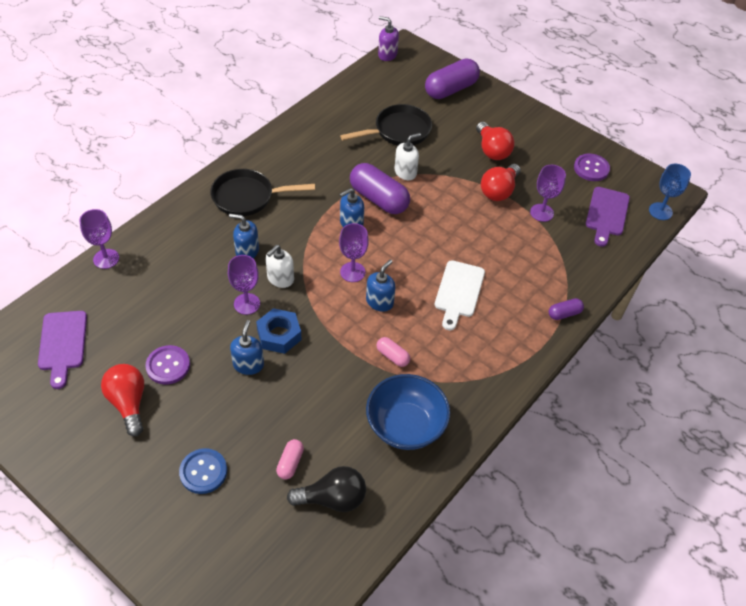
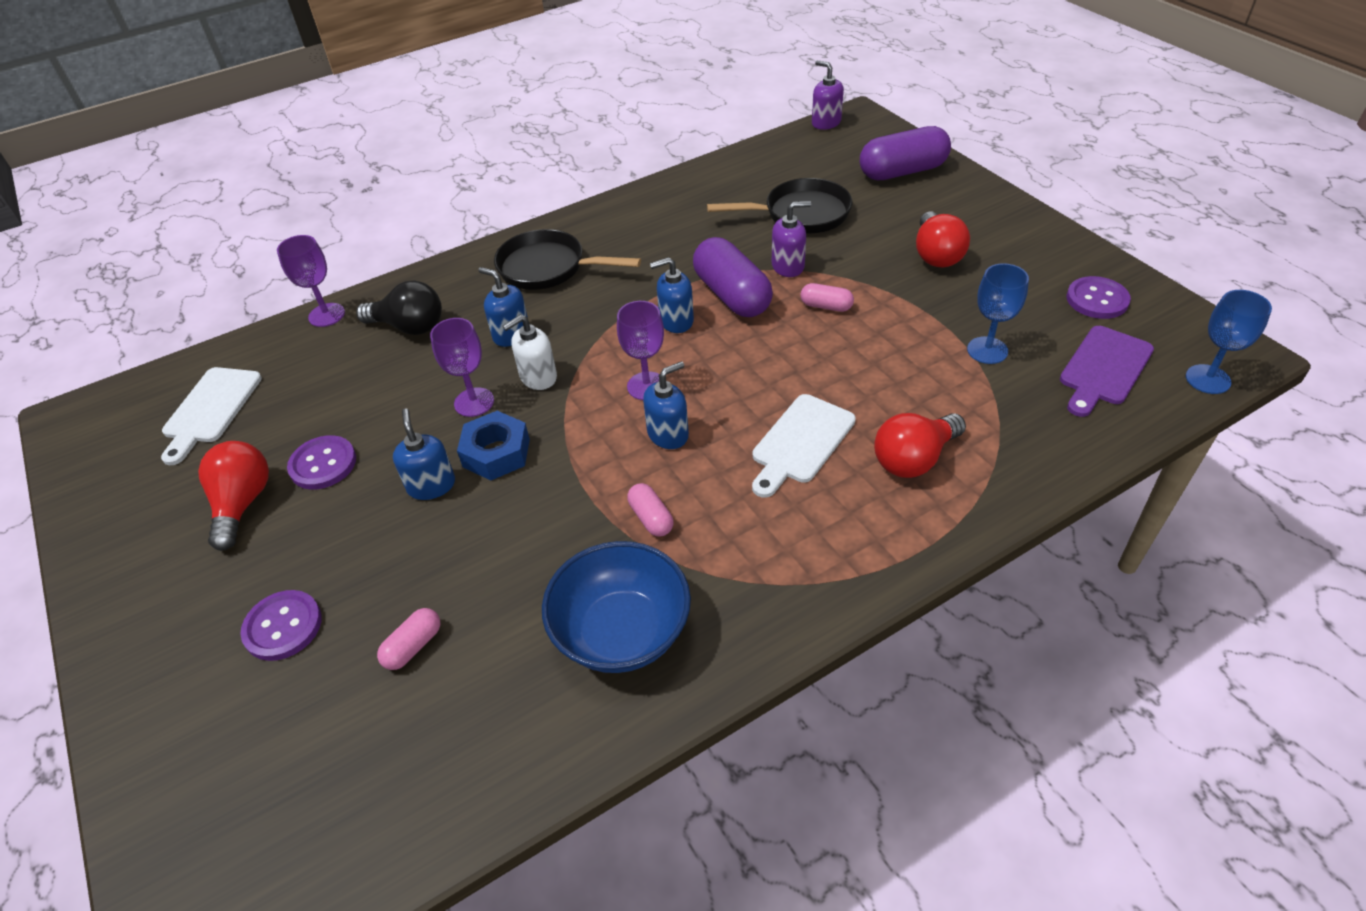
camera: 25 degrees right, 5 degrees down
purple cutting board [38,311,87,389] -> white cutting board [161,367,262,465]
blue button [179,448,227,494] -> purple button [240,590,322,661]
blue soap dispenser [230,320,264,375] -> blue soap dispenser turned 45 degrees counterclockwise [393,408,455,500]
black light bulb [287,466,366,512] -> black light bulb moved to [356,281,442,335]
white soap dispenser [394,133,421,180] -> purple soap dispenser [772,201,811,277]
red light bulb [481,164,521,201] -> red light bulb moved to [874,413,966,478]
purple goblet [530,165,566,222] -> blue goblet [967,263,1029,364]
purple capsule [549,298,584,320] -> none
none -> pink capsule [800,283,854,312]

